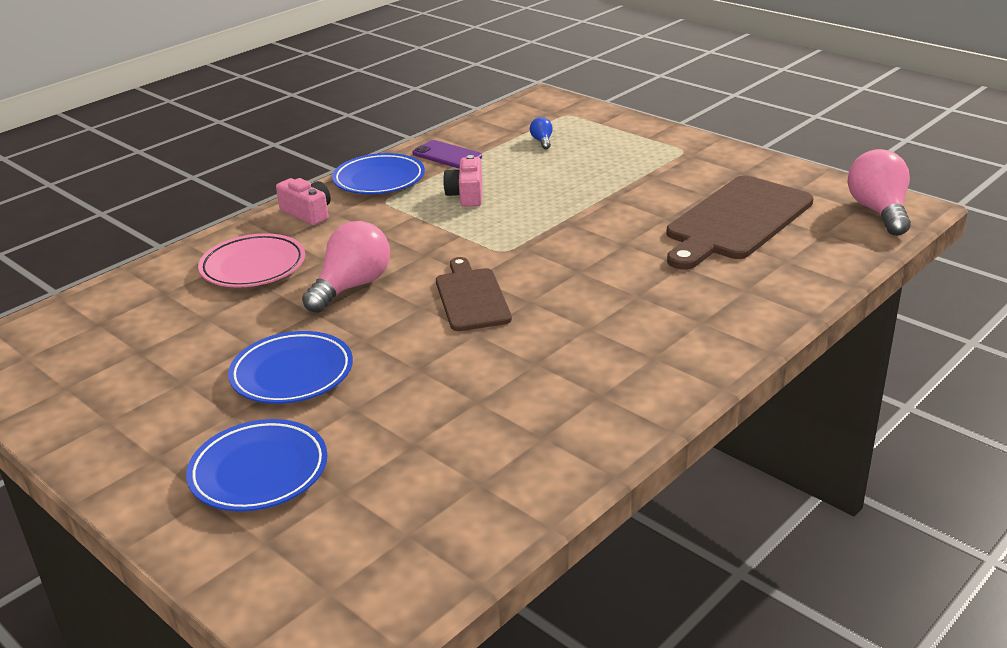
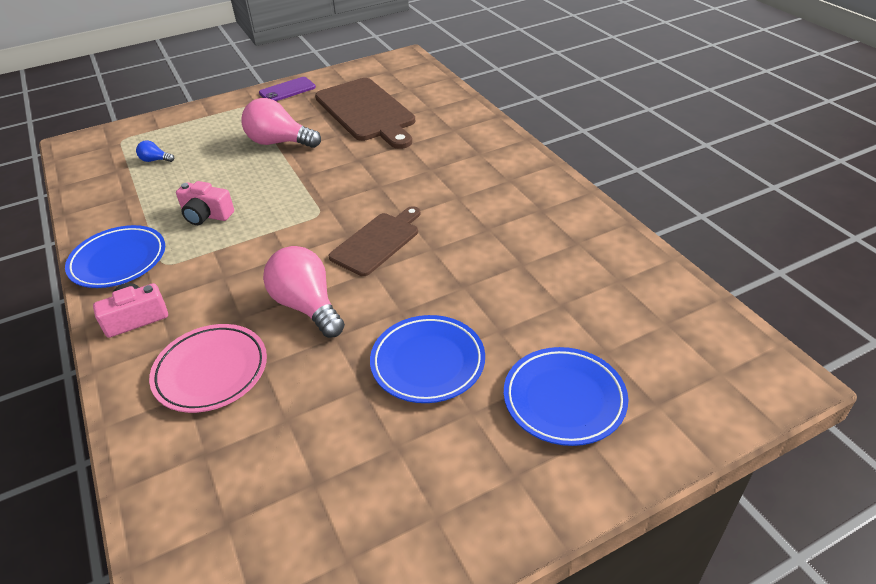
camera: 70 degrees left, 10 degrees up
purple phone [412,140,482,169] -> purple phone moved to [259,77,316,101]
brown cutting board [436,257,512,331] -> brown cutting board turned 120 degrees clockwise [329,206,420,276]
pink light bulb [848,149,911,236] -> pink light bulb moved to [241,98,321,148]

